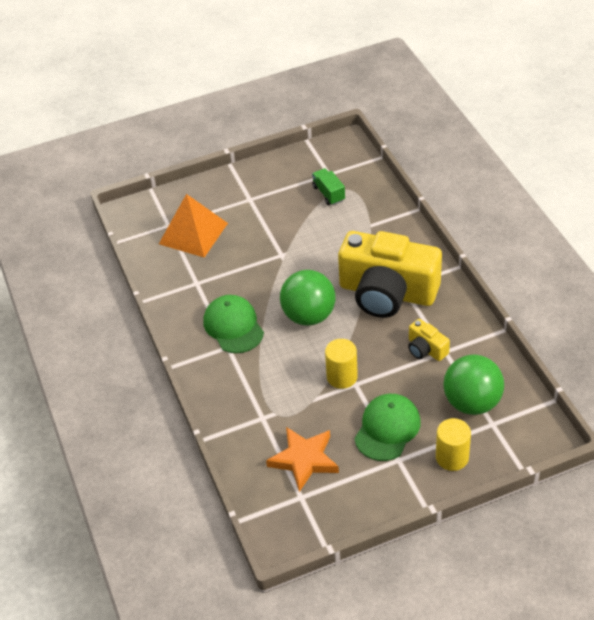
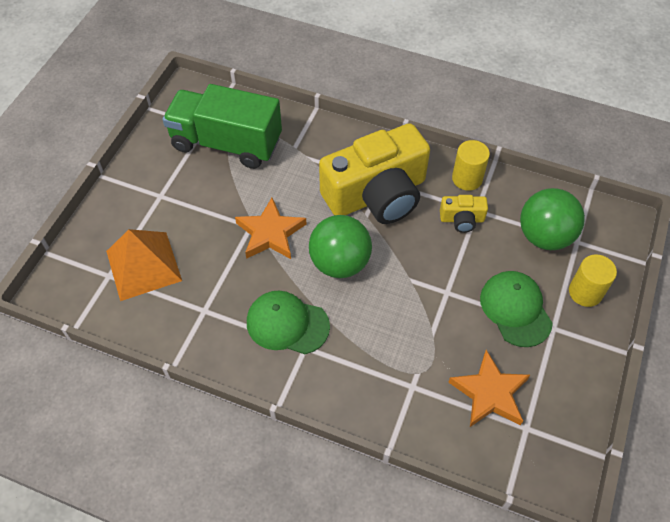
camera: 50 degrees left, 10 degrees up
green truck [312,168,345,205] -> green truck [163,84,282,169], size x2.36
yellow cylinder [325,339,358,389] -> yellow cylinder moved to [452,140,490,191]
none -> orange star [235,198,307,259]

